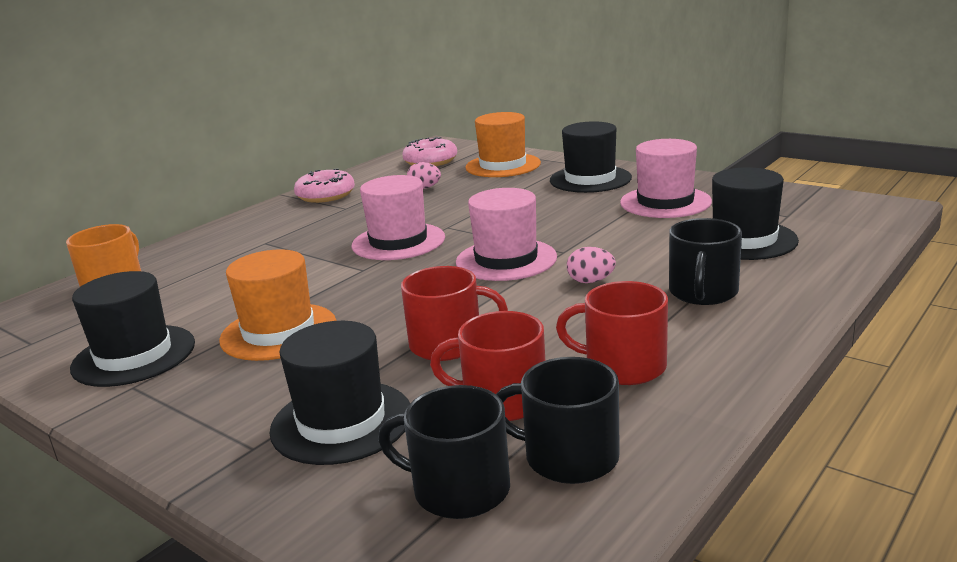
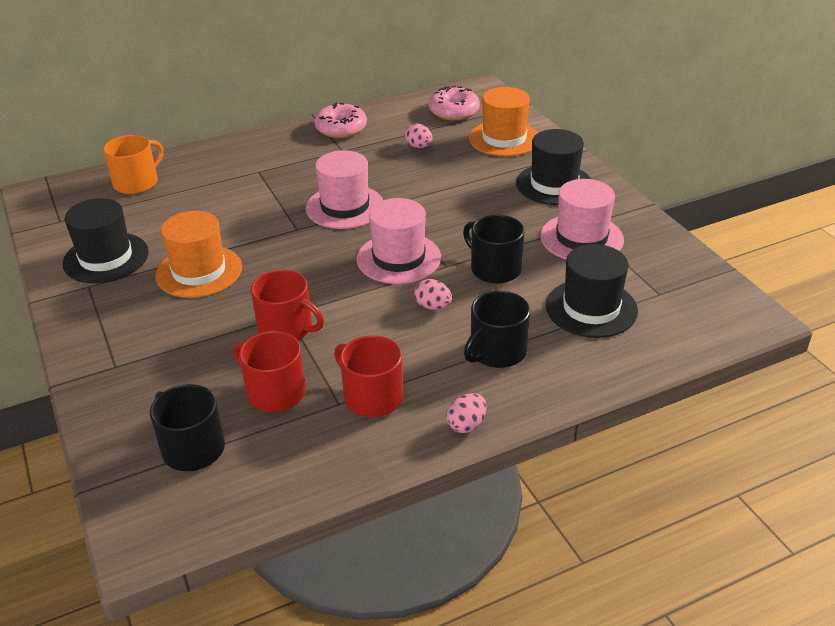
camera: 25 degrees right, 15 degrees up
black hat [269,321,410,465] -> none
black mug [496,357,620,484] -> black mug moved to [463,215,525,284]
none -> pink egg [447,393,487,433]

